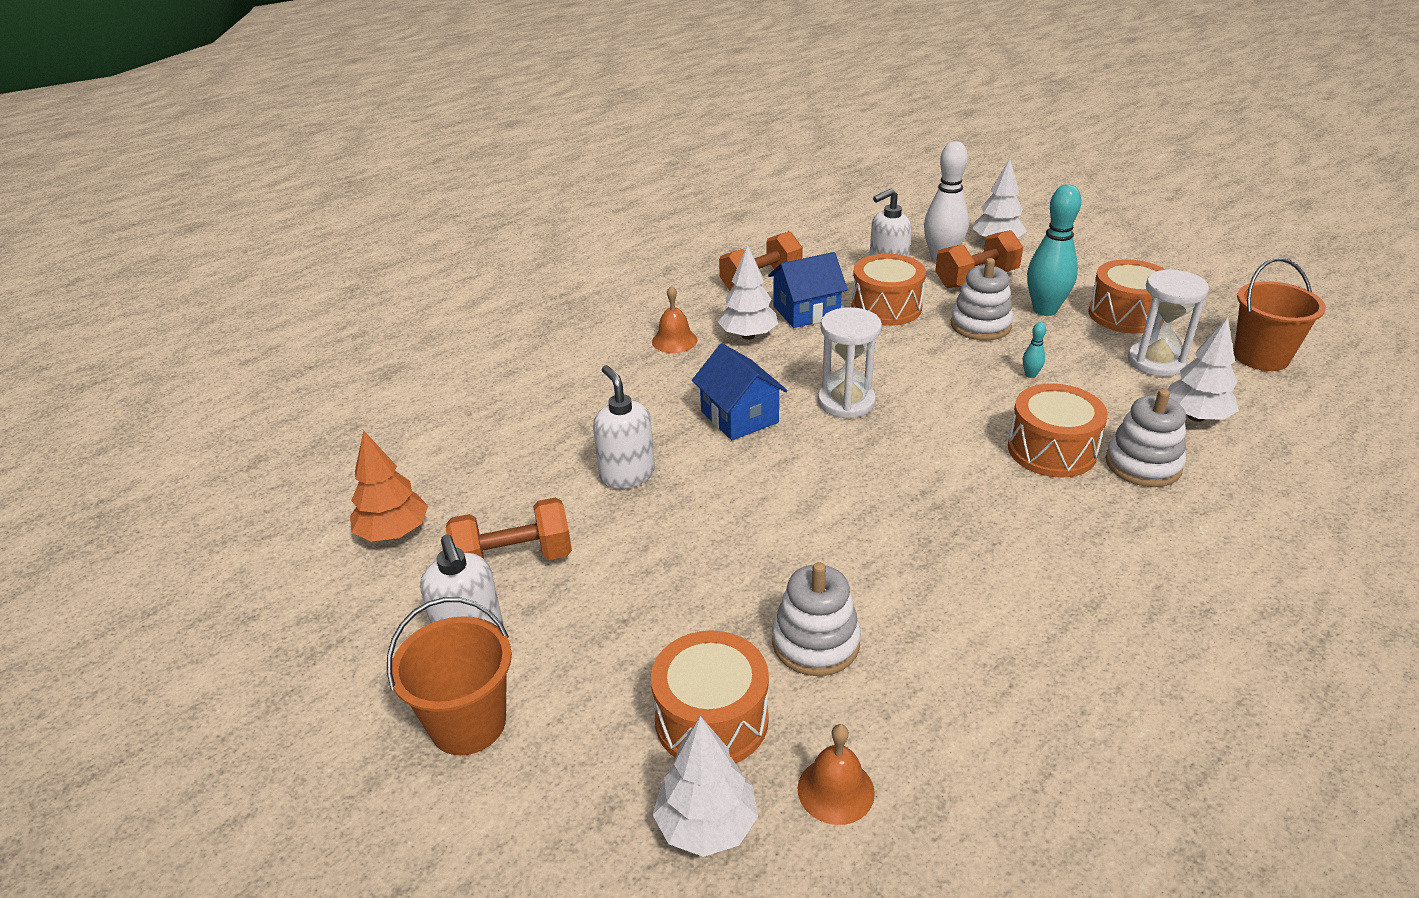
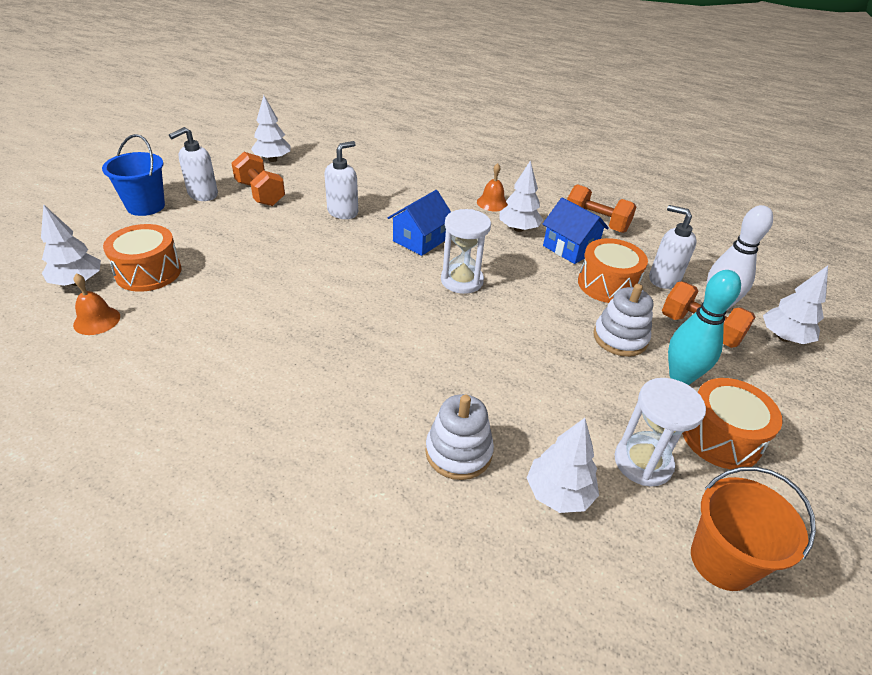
camera: 65 degrees right, 5 degrees up
orange tree [350,431,428,542] -> white tree [251,95,291,162]
orange bucket [387,597,512,755] -> blue bucket [102,134,165,216]
white stacking toy [772,562,861,676] -> none
orange drum [1008,384,1108,478] -> none
turquoise bowling pin [1023,322,1046,378] -> none

